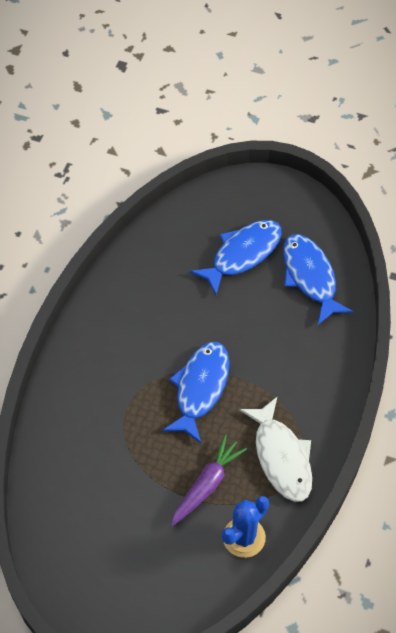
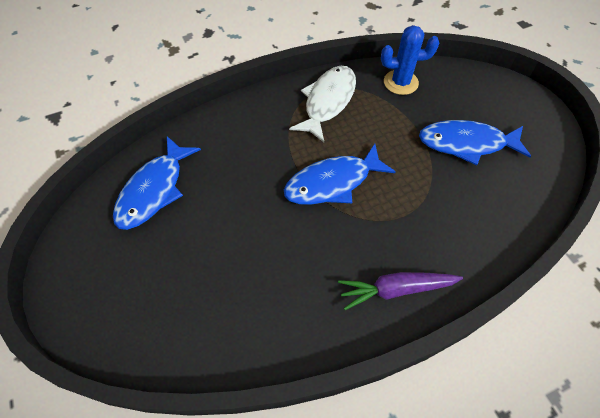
camera: 135 degrees left, 0 degrees up
purple carrot [171,435,247,526] -> purple carrot moved to [338,272,463,310]
blue fish [190,220,282,296] -> blue fish moved to [419,120,531,165]

